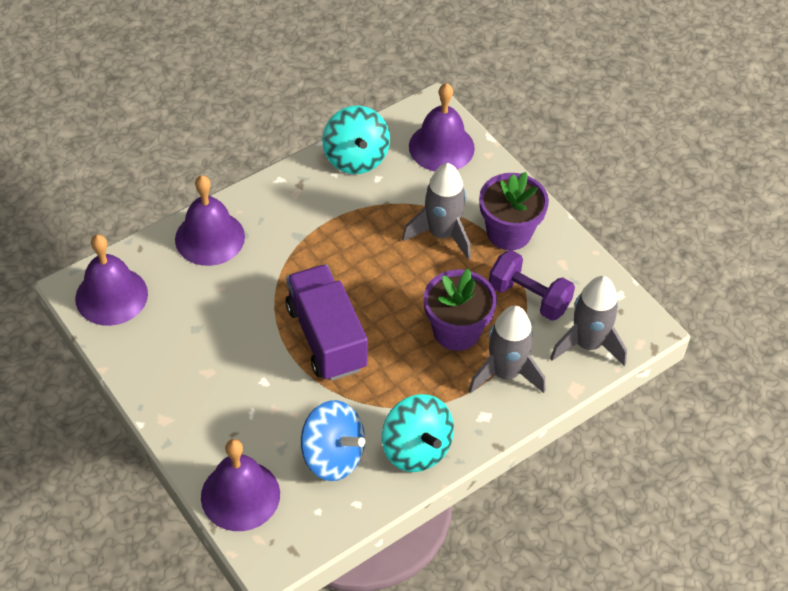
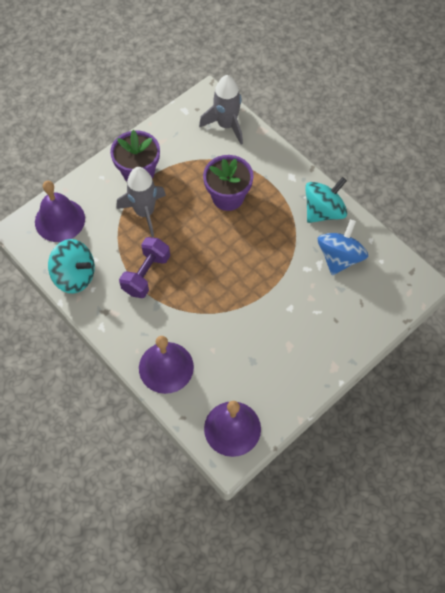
camera: 95 degrees left, 10 degrees up
purple bell [201,439,280,531] -> none
purple truck [286,264,368,381] -> none
turquoise spinning top [322,106,390,174] -> turquoise spinning top turned 45 degrees clockwise [48,239,95,293]
grey rocket [468,306,545,394] -> none
purple dumbbell [489,250,575,321] -> purple dumbbell moved to [119,237,170,298]

